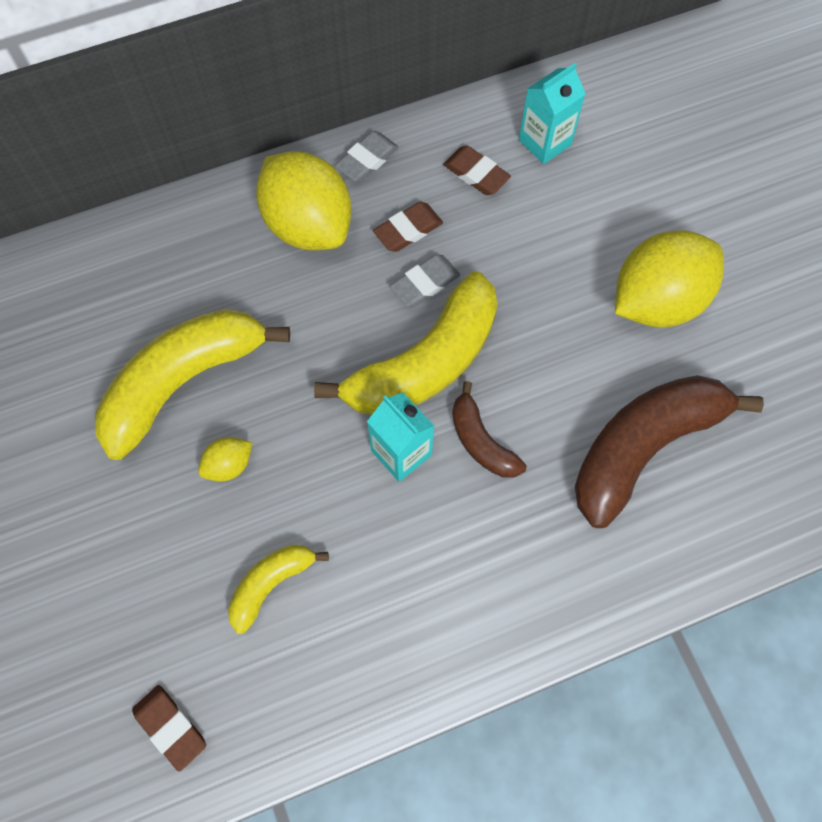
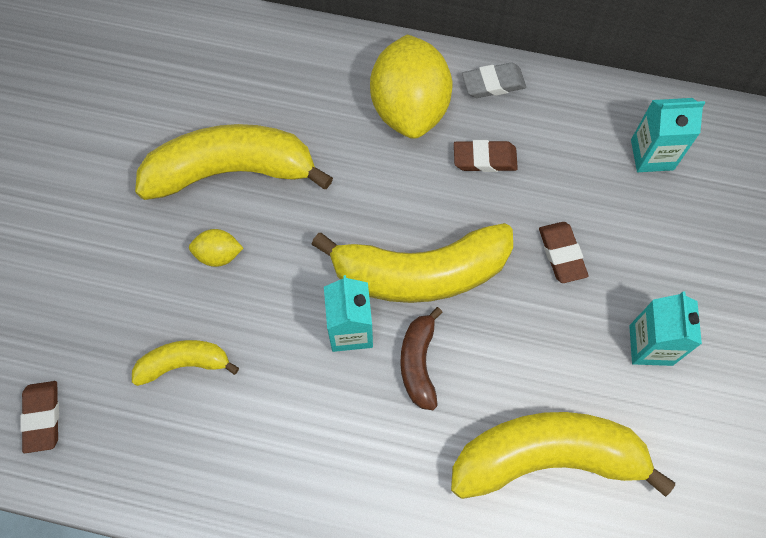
camera: 35 degrees right, 0 degrees up
grey eraser [390,254,460,307] -> none
brown eraser [443,146,511,195] -> brown eraser moved to [539,222,588,283]
brown banana [575,375,764,528] -> yellow banana [451,412,675,499]
yellow lemon [615,230,724,327] -> turquoise carton [629,292,702,366]

